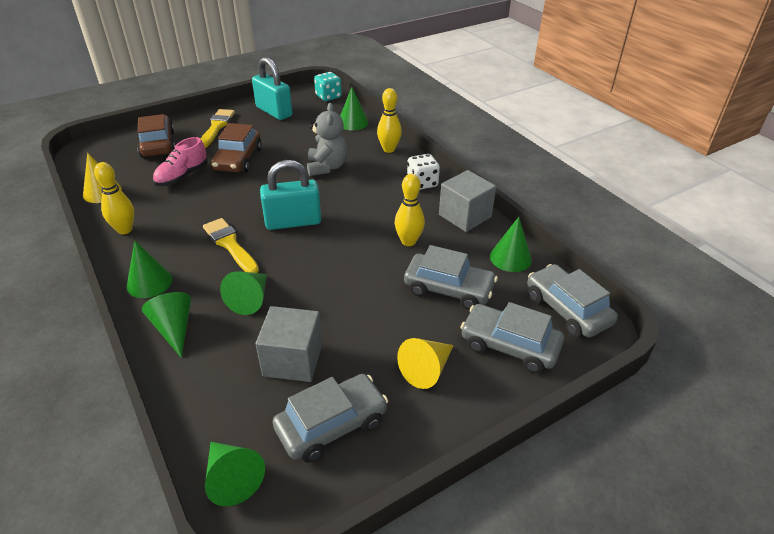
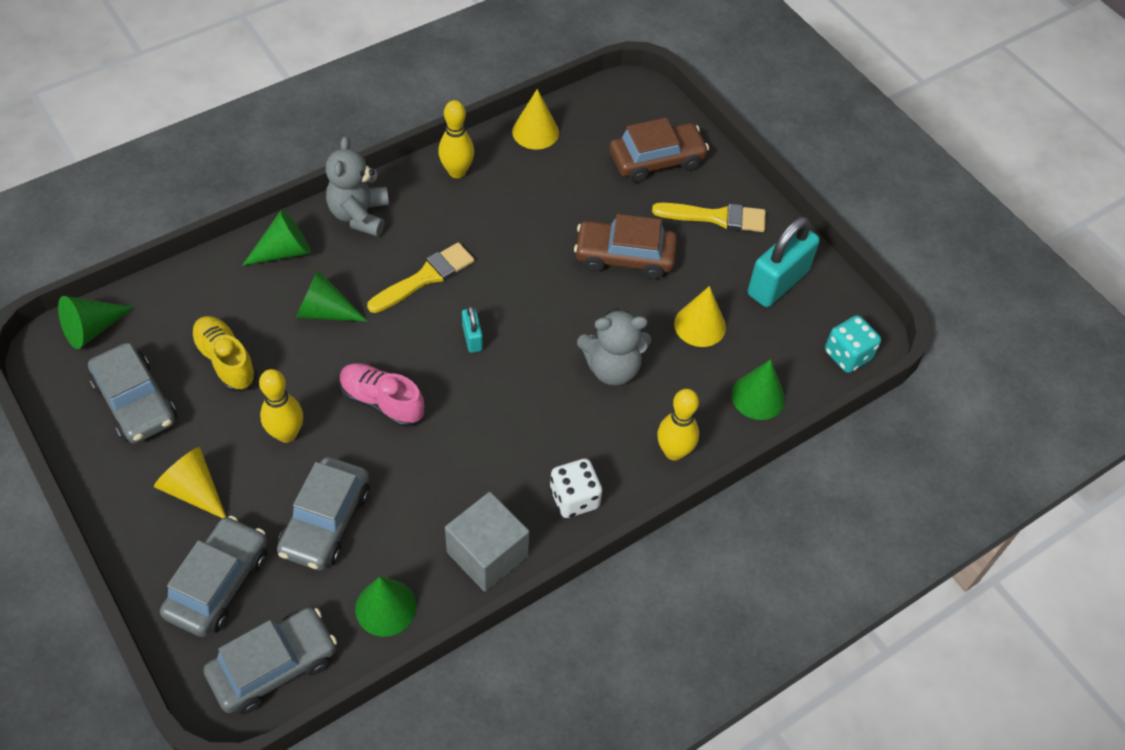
camera: 85 degrees right, 15 degrees up
green cone [127,241,172,298] -> grey teddy bear [325,136,389,237]
pink shoe [153,137,208,186] -> pink shoe moved to [339,363,424,427]
grey cube [255,306,322,382] -> yellow shoe [190,316,257,392]
turquoise padlock [260,160,321,230] -> turquoise padlock [462,306,483,353], size x0.48
yellow bowling pin [395,174,425,246] -> yellow bowling pin moved to [259,369,303,443]
none -> yellow cone [674,286,726,347]

